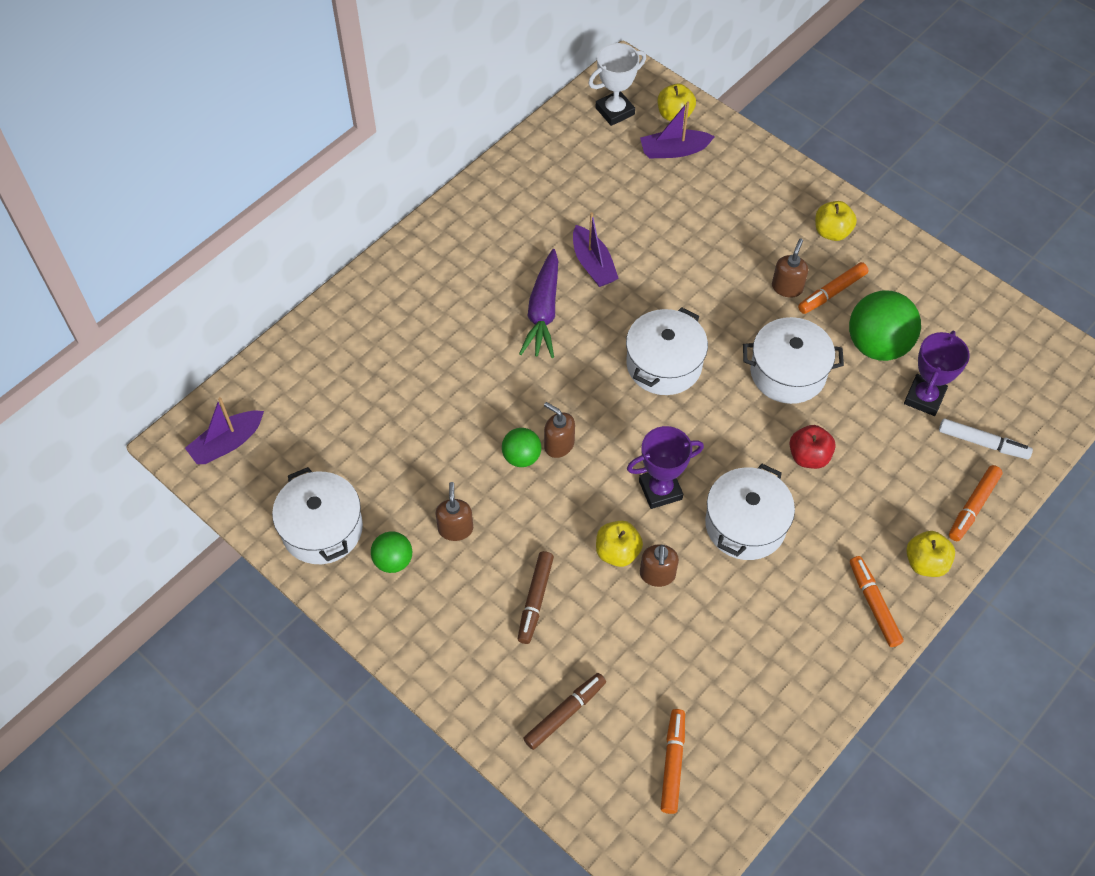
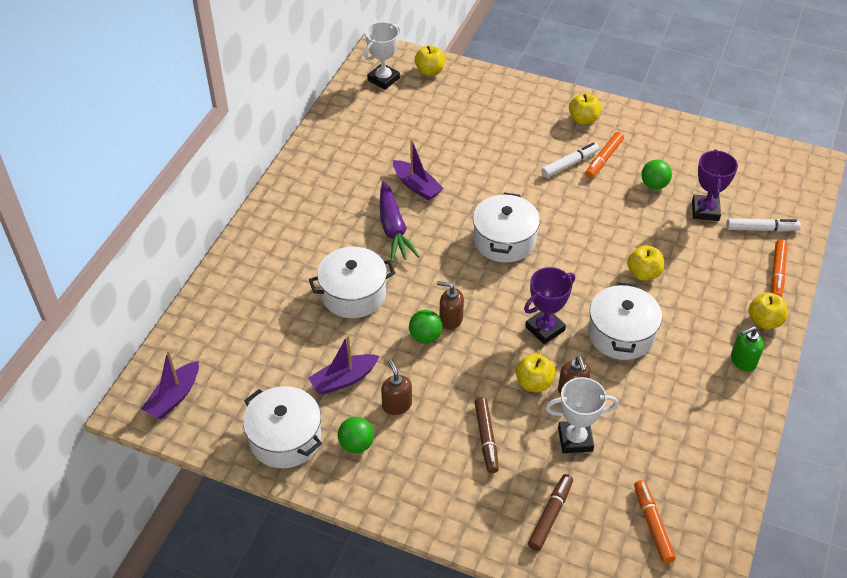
camera: 20 degrees left, 10 degrees down
purple boat [640,101,715,158] -> purple boat moved to [308,335,379,395]
white pot [743,317,844,404] -> white pot moved to [309,247,395,318]
brown soap dispenser [772,239,808,298] -> white marker [541,142,599,178]
red apple [789,425,836,469] -> yellow apple [627,245,664,281]
green ball [849,290,921,361] -> green ball [641,159,672,190], size x0.55
orange marker [850,556,904,647] -> green soap dispenser [731,326,764,372]
none -> white trophy [545,377,618,453]

